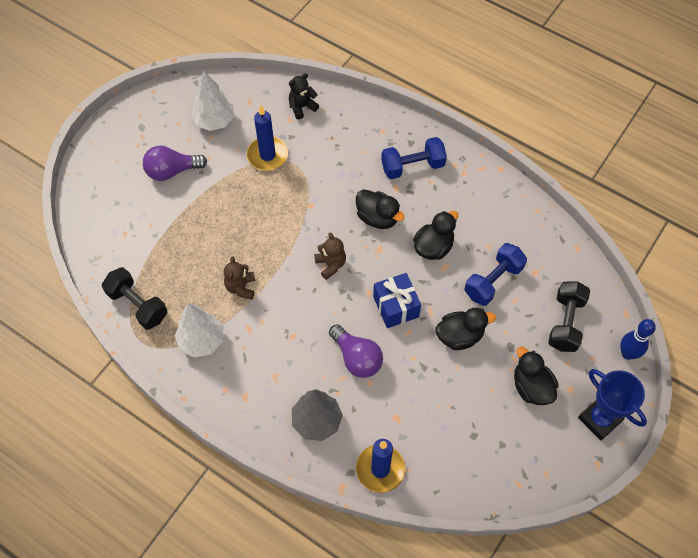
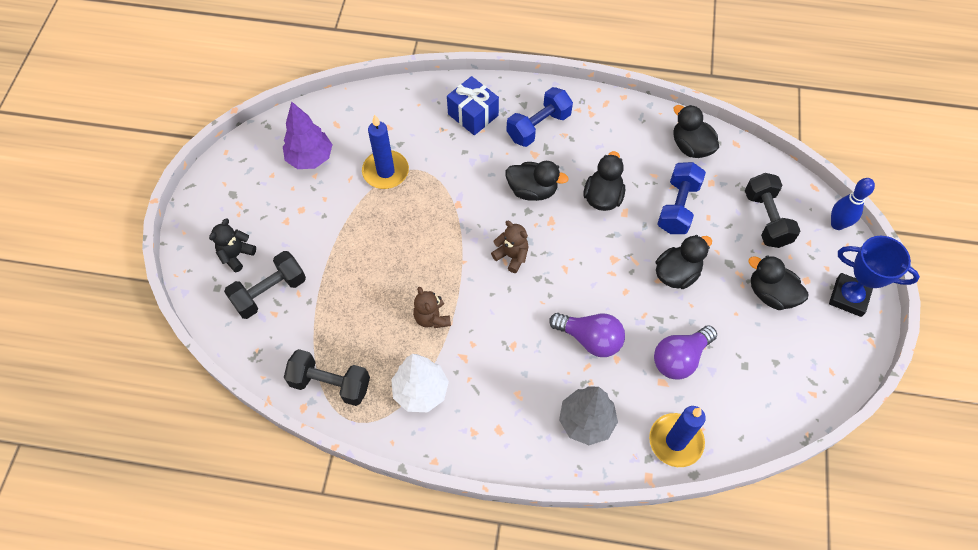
camera: 25 degrees left, 0 degrees up
purple light bulb [143,146,207,181] -> purple light bulb moved to [654,325,717,380]
white tree [191,71,234,131] -> purple tree [283,102,333,169]
black teddy bear [289,73,319,119] -> black teddy bear moved to [209,219,256,272]
blue gift [373,273,421,328] -> blue gift moved to [447,76,499,135]
none -> black dumbbell [224,251,306,319]
none -> black duck [673,105,719,158]

